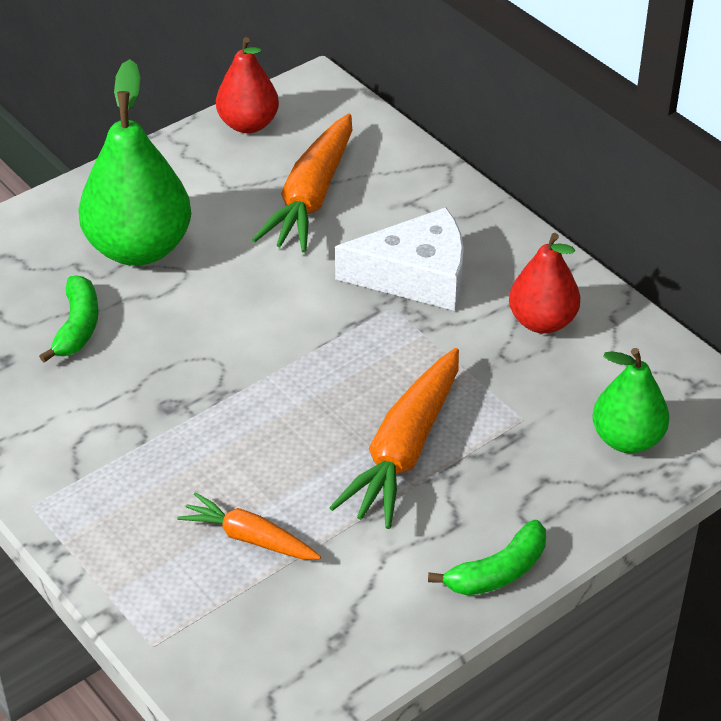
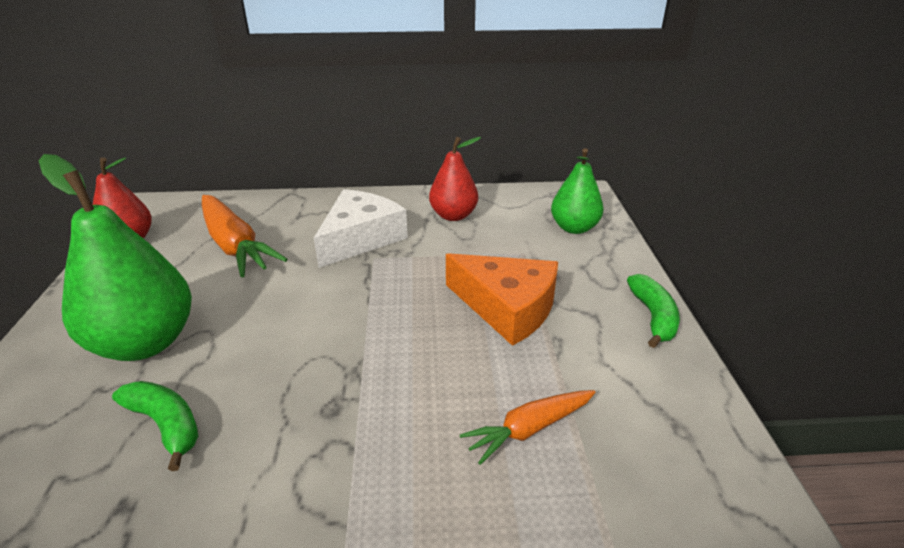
camera: 55 degrees left, 10 degrees down
orange carrot [329,348,459,529] -> orange cheese [446,253,558,346]

